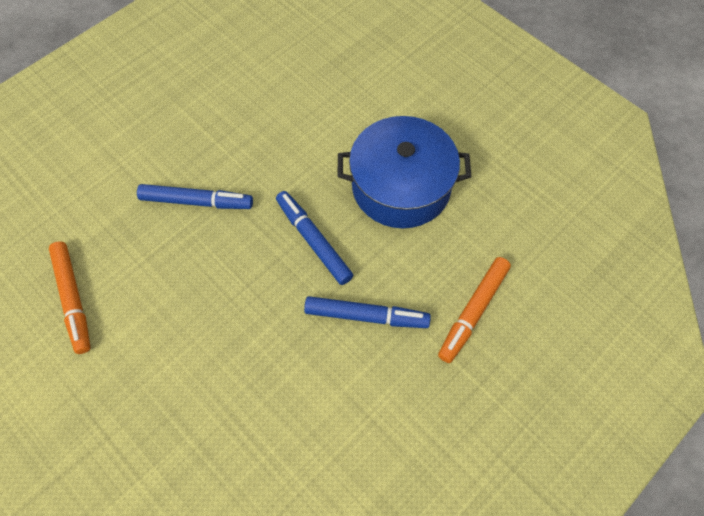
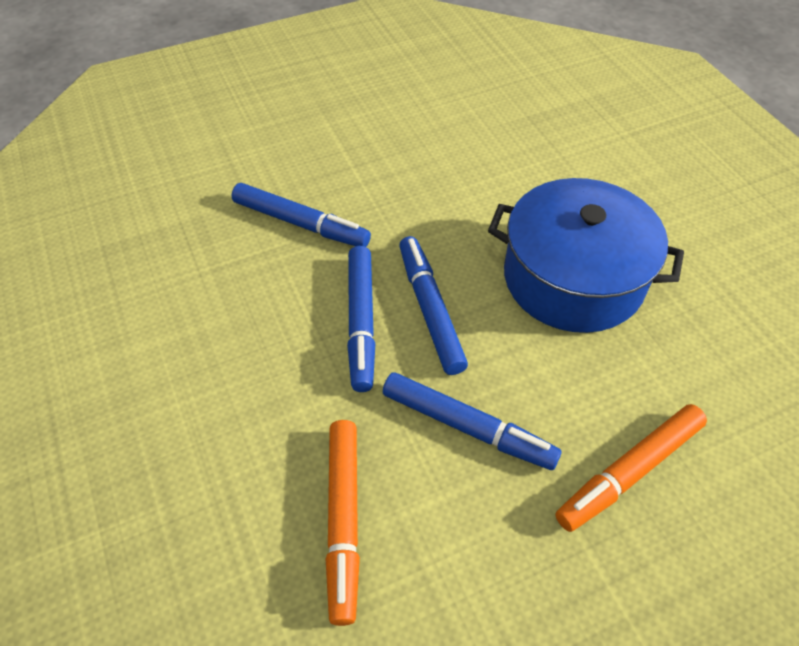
camera: 20 degrees right, 10 degrees down
orange marker [49,241,91,354] -> orange marker moved to [326,420,360,626]
none -> blue marker [347,246,375,392]

